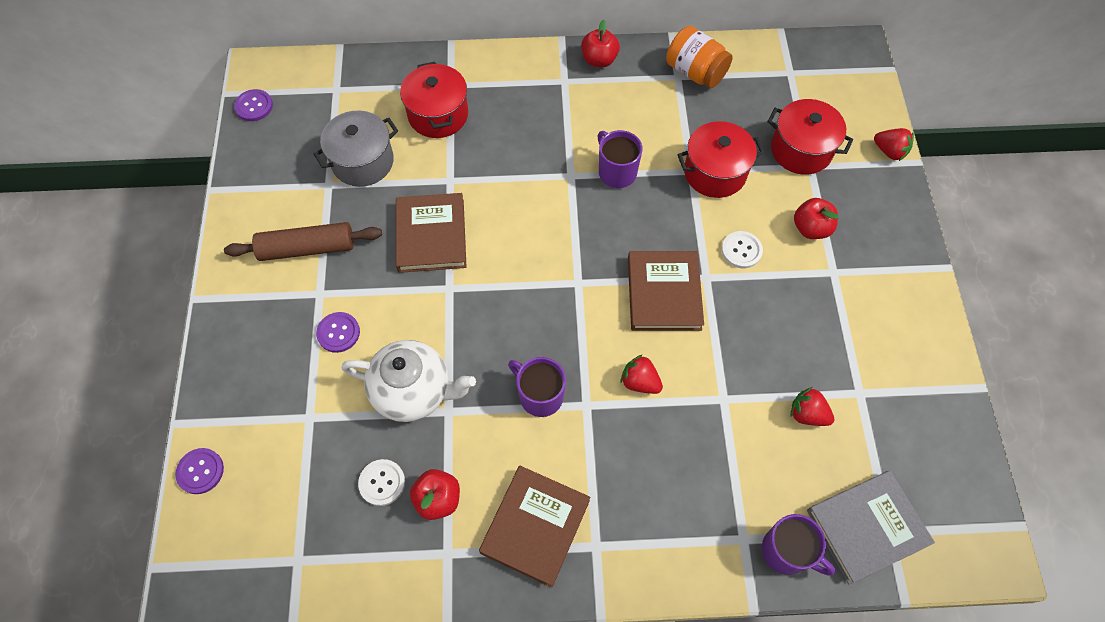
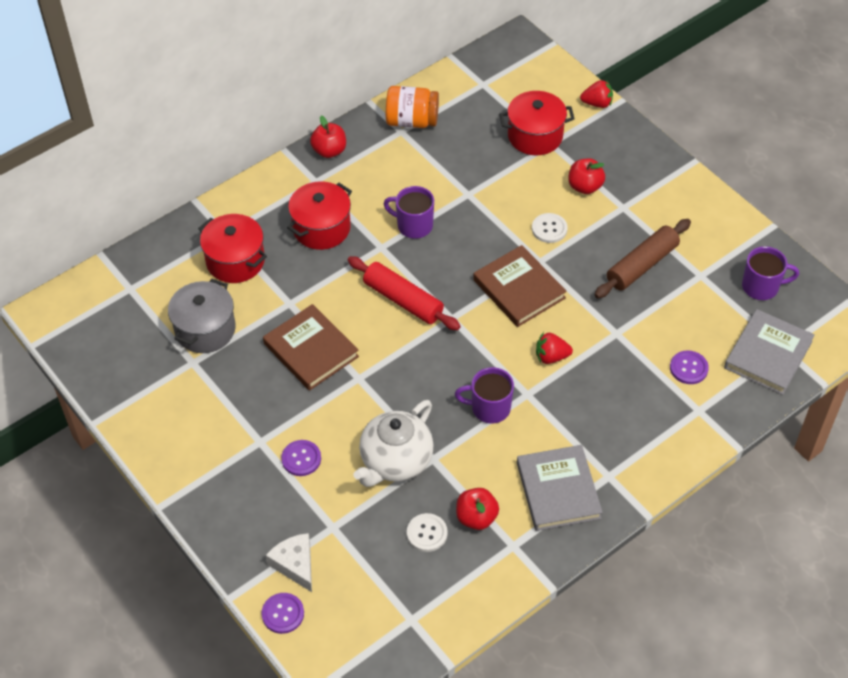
camera: 35 degrees left, 10 degrees down
brown rolling pin [224,222,382,261] -> brown rolling pin moved to [594,219,691,298]
purple button [234,89,273,121] -> purple button moved to [670,350,709,384]
white teapot [342,340,476,422] -> white teapot turned 150 degrees clockwise [353,400,434,487]
brown book [479,466,590,588] -> grey book [517,445,603,531]
red pot [677,121,765,198] -> red pot moved to [287,182,352,250]
purple mug [762,514,835,576] -> purple mug moved to [742,246,799,300]
red strawberry [791,387,835,426] -> none
none -> white cheese [266,533,312,592]
none -> red rolling pin [348,256,461,330]

